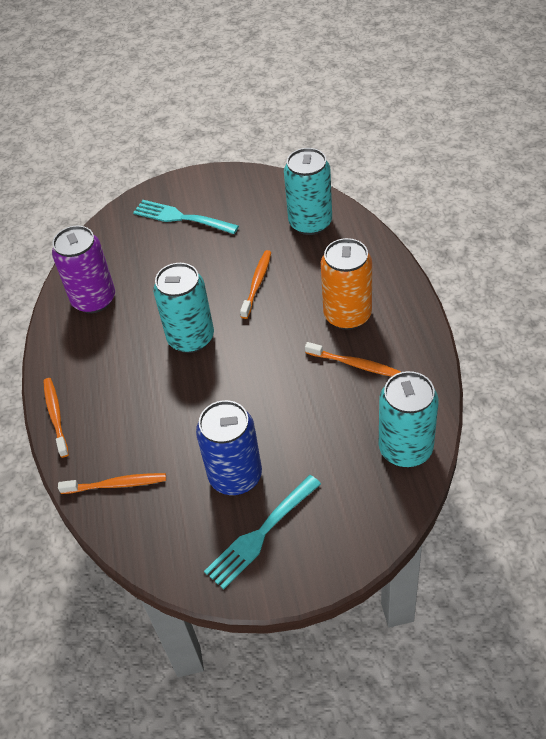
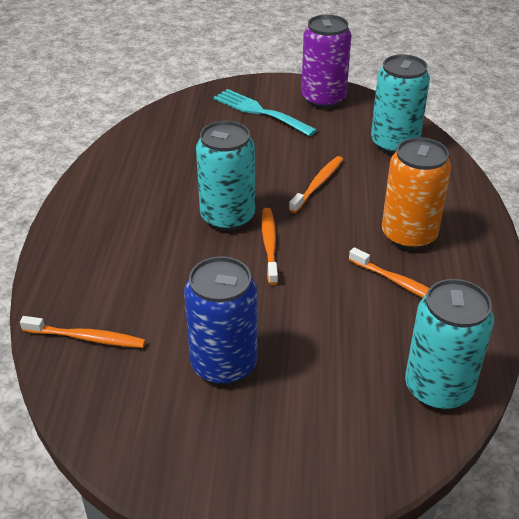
camera: 10 degrees right, 10 degrees down
orange toothbrush [44,378,69,458] -> orange toothbrush moved to [262,208,278,285]
purple can [52,226,115,313] -> purple can moved to [301,15,352,109]
turquoise fork [204,475,321,589] -> none

